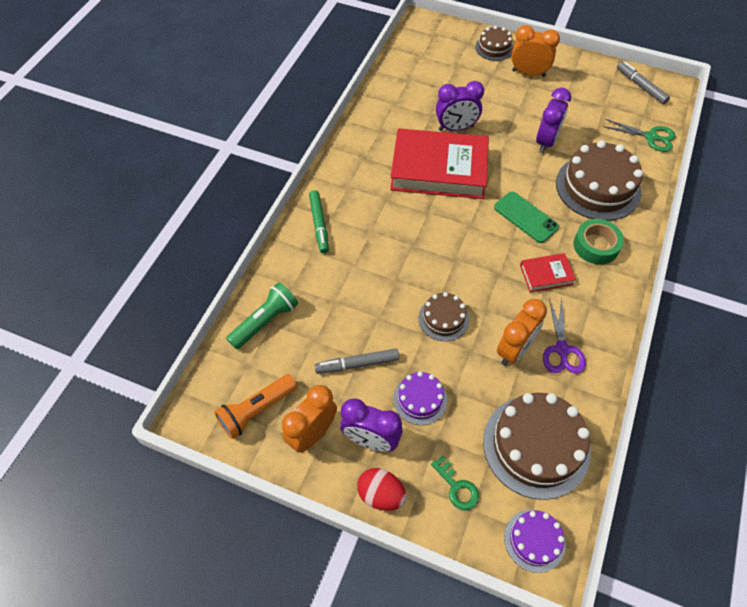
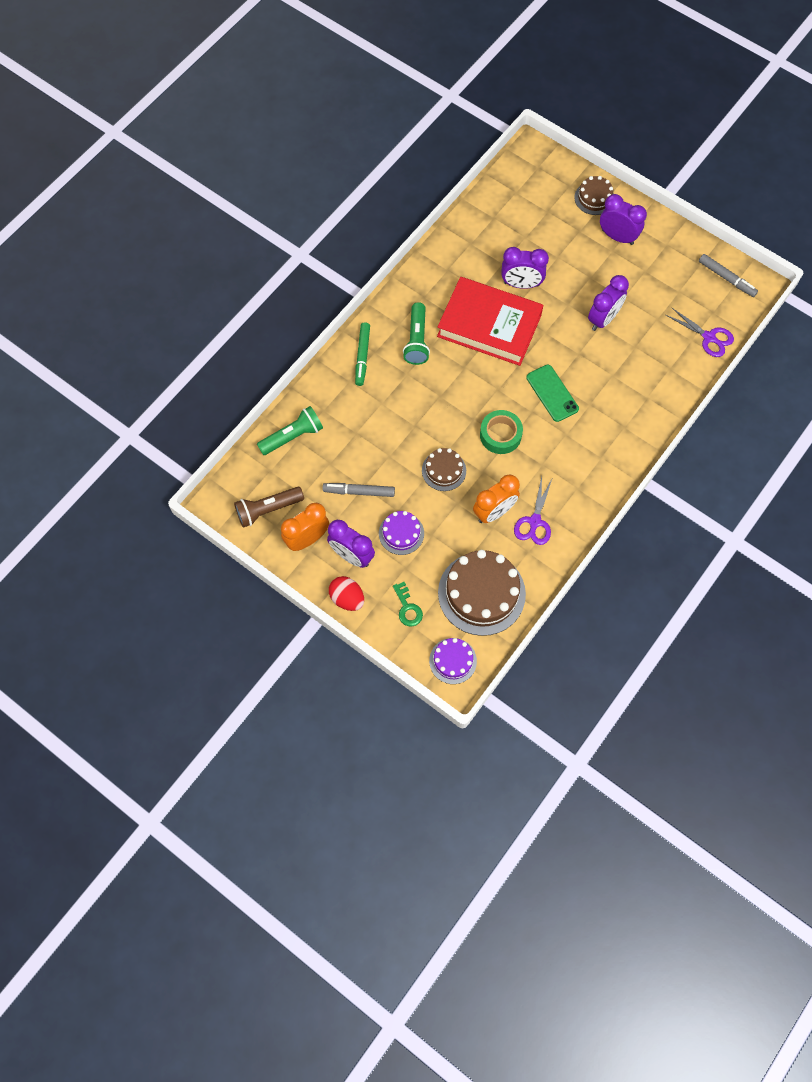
camera: 15 degrees right, 10 degrees up
orange flashlight [214,374,297,439] -> brown flashlight [234,487,304,528]
orange clock [511,25,560,77] -> purple clock [600,194,647,245]
red book [520,253,576,292] -> none
brown cake [556,140,643,221] -> none
green tape [573,219,624,265] -> green tape moved to [480,410,523,454]
green scissors [602,119,676,152] -> purple scissors [666,307,734,357]
grey marker [617,61,670,104] -> grey marker turned 150 degrees clockwise [699,254,758,297]
none -> green flashlight [403,302,430,365]

